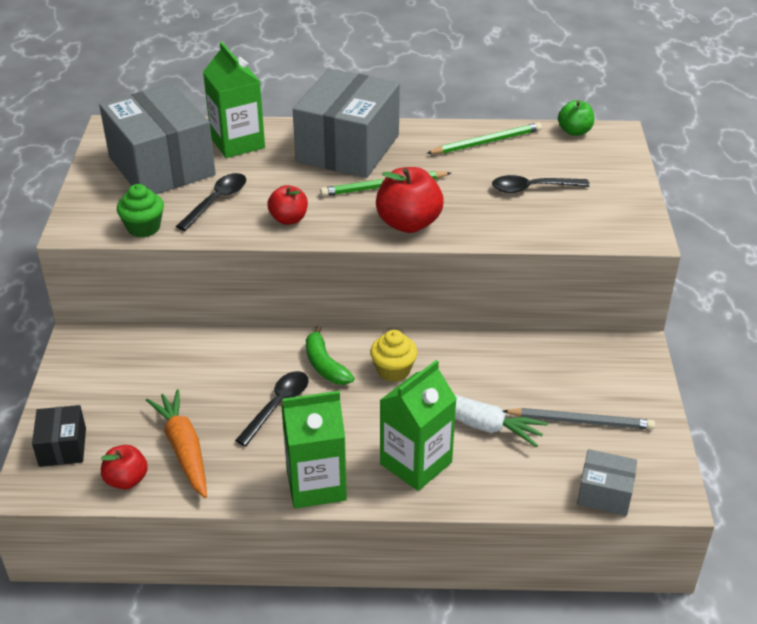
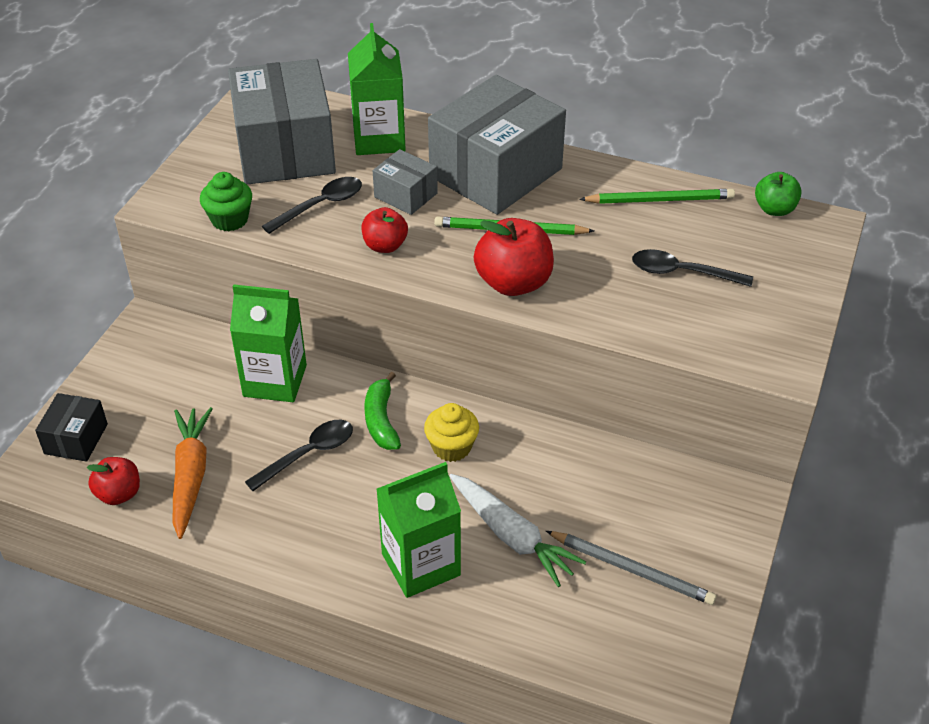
camera: 20 degrees right, 5 degrees up
green carton [281,391,347,509] -> green carton moved to [230,284,307,402]
grey box [577,449,637,516] -> grey box moved to [373,149,438,215]

